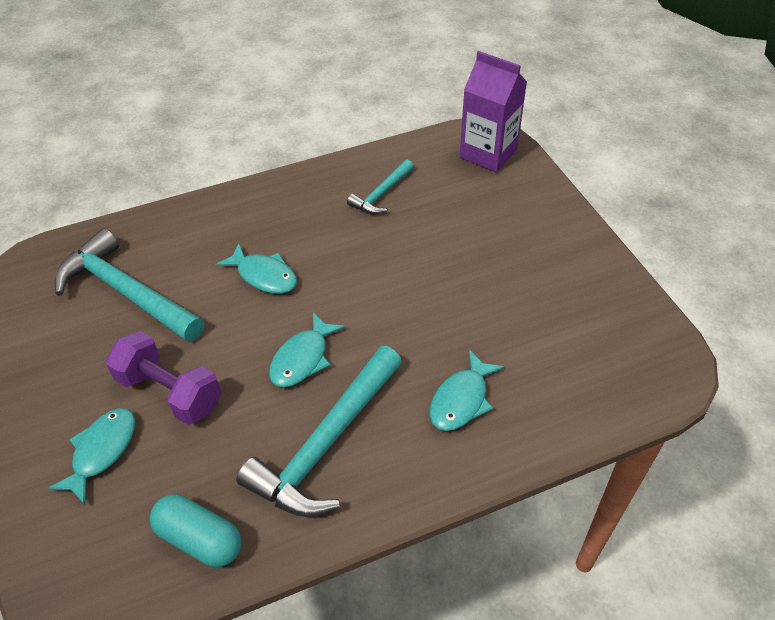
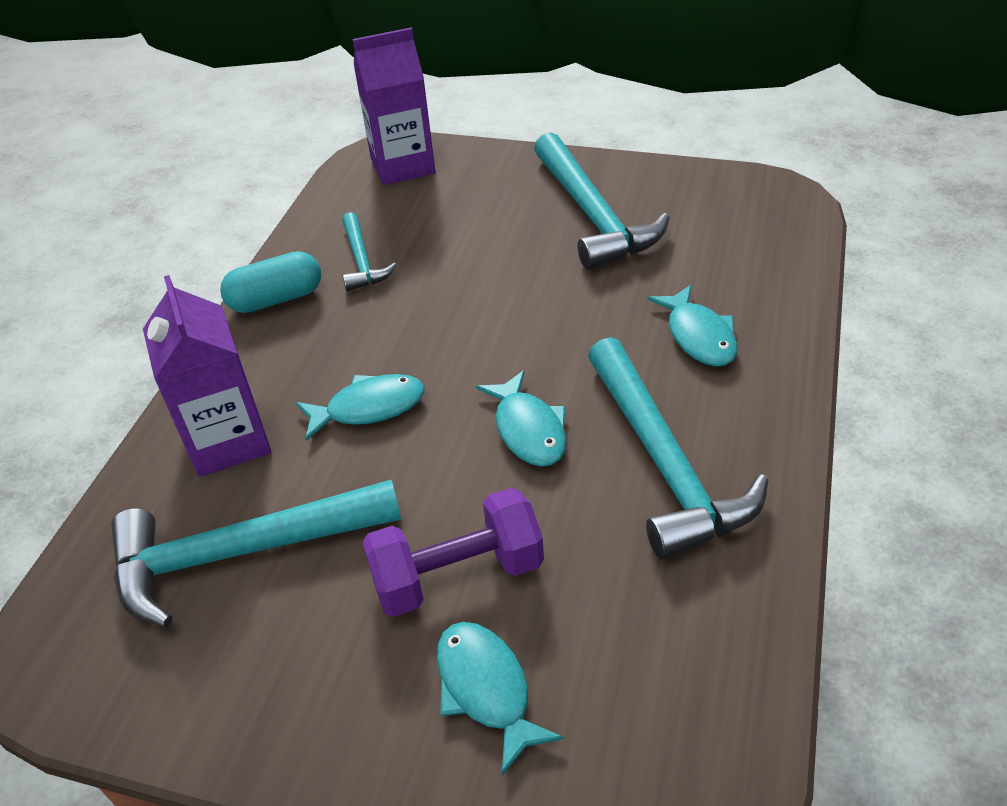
camera: 50 degrees left, 5 degrees down
turquoise capsule [150,494,242,567] -> turquoise capsule moved to [220,251,321,313]
none -> purple carton [143,275,271,477]
none -> turquoise hammer [534,132,670,270]

